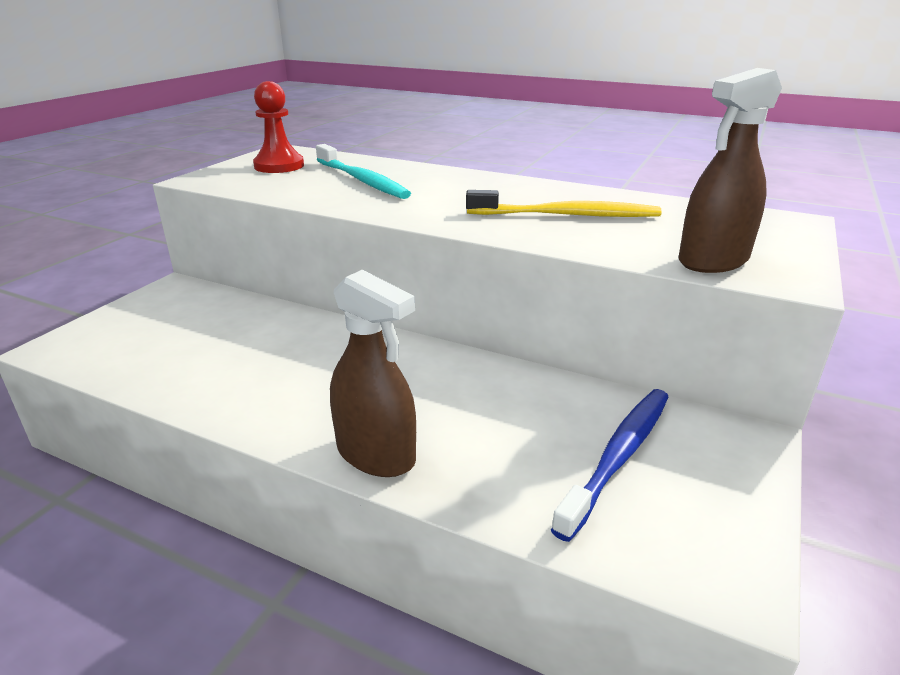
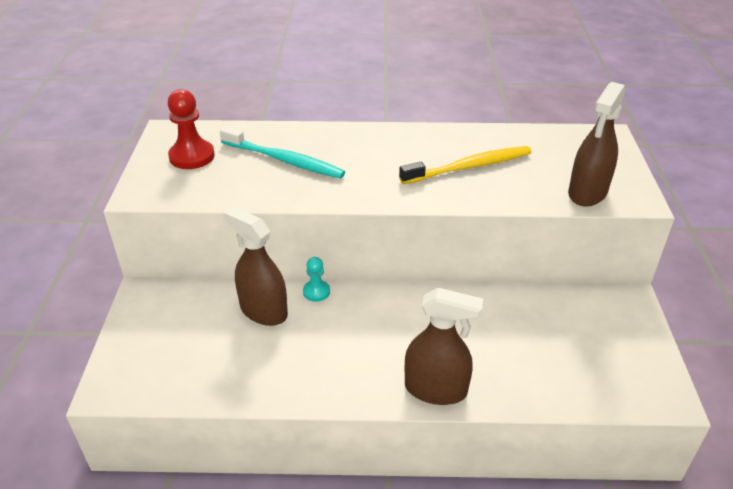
camera: 25 degrees left, 10 degrees up
blue toothbrush [551,389,668,542] -> none
none -> brown spray bottle [224,207,288,326]
none -> turquoise pawn [303,257,330,302]

